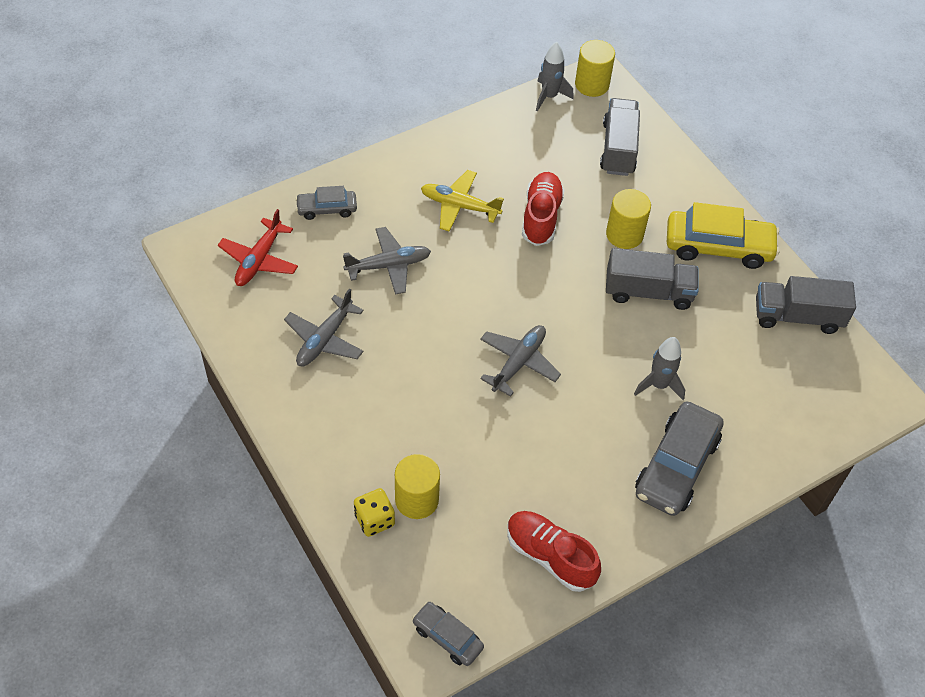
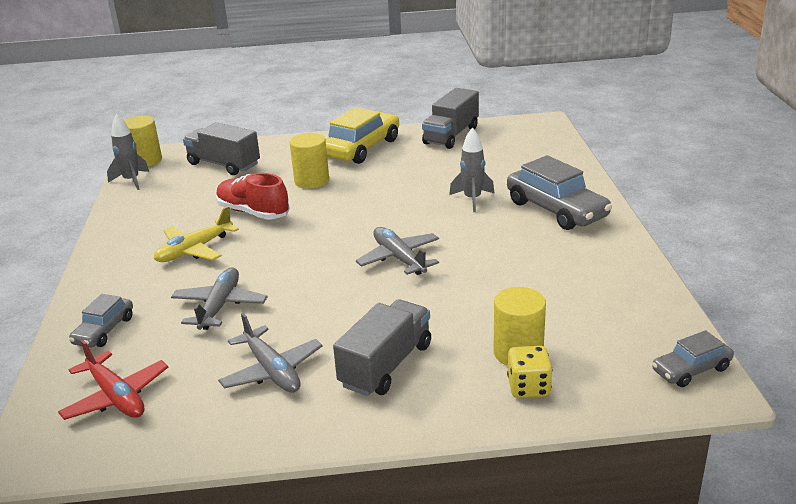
camera: 60 degrees left, 25 degrees down
red shoe [507,511,601,592] -> none
grey truck [606,248,699,310] -> grey truck moved to [333,299,431,396]

